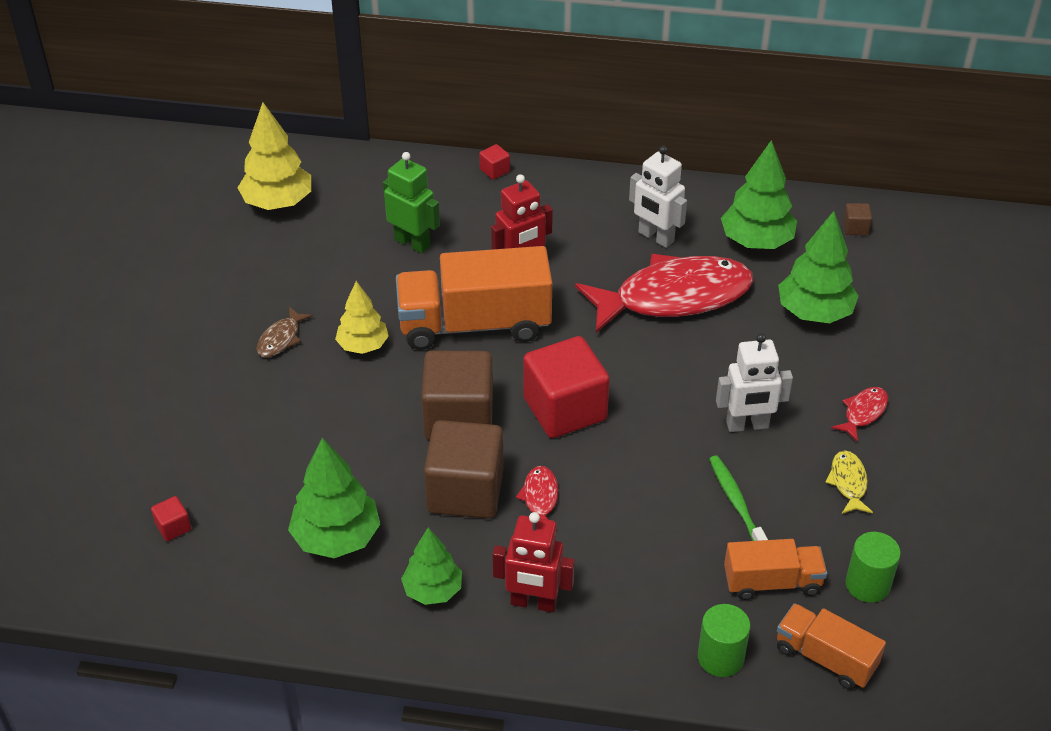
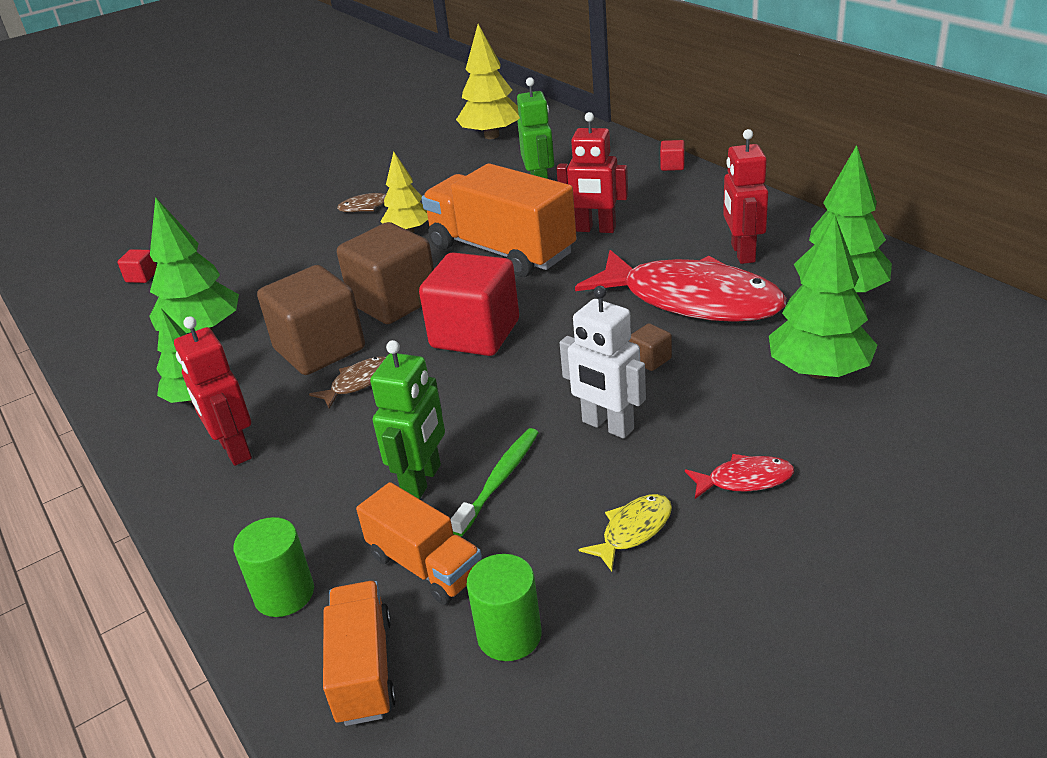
camera: 50 degrees right, 10 degrees down
red fish [516,466,559,530] -> brown fish [309,356,386,409]
white robot [629,146,687,248] -> red robot [723,129,768,264]
brown cube [843,203,872,235] -> brown cube moved to [629,323,672,371]
none -> green robot [370,340,445,499]

